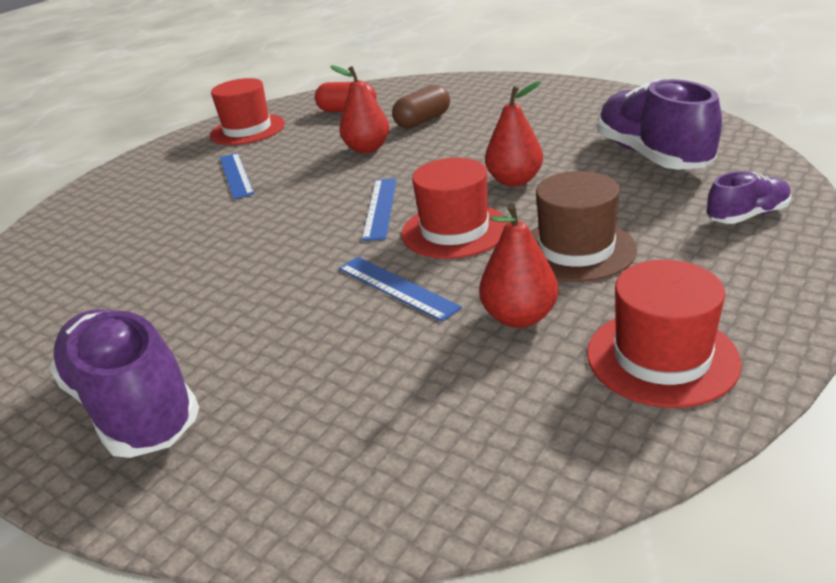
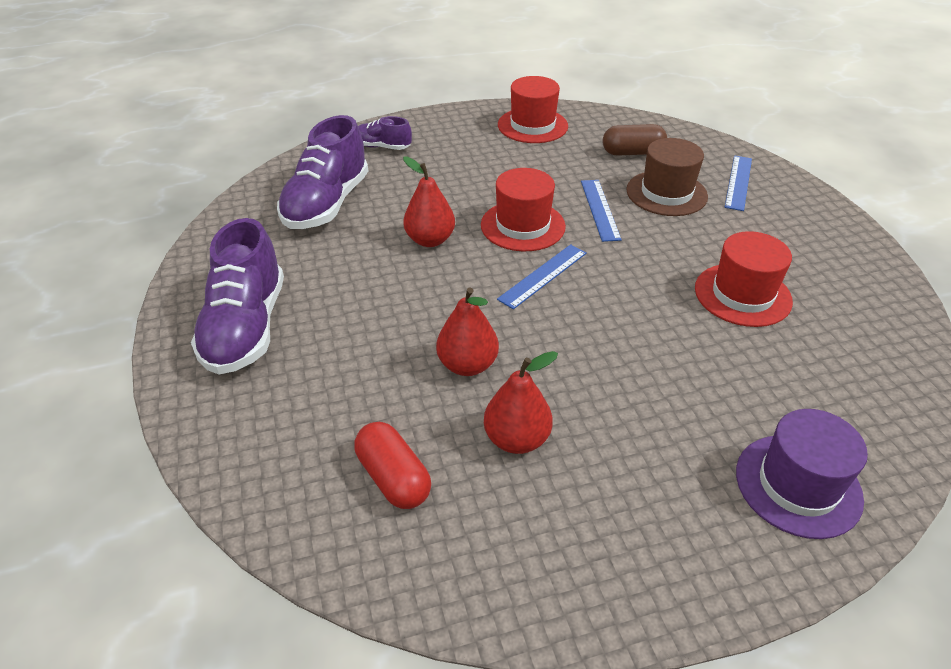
camera: 145 degrees left, 10 degrees up
purple shoe [49,309,199,458] -> purple shoe moved to [191,218,284,375]
red hat [210,78,285,145] -> red hat moved to [695,231,793,327]
blue ruler [220,153,254,199] -> blue ruler moved to [724,156,752,211]
brown capsule [392,85,450,129] -> brown capsule moved to [603,124,667,156]
red pear [479,203,559,328] -> red pear moved to [484,351,558,454]
brown hat [530,171,637,282] -> brown hat moved to [626,138,708,216]
none -> purple hat [736,409,868,539]

